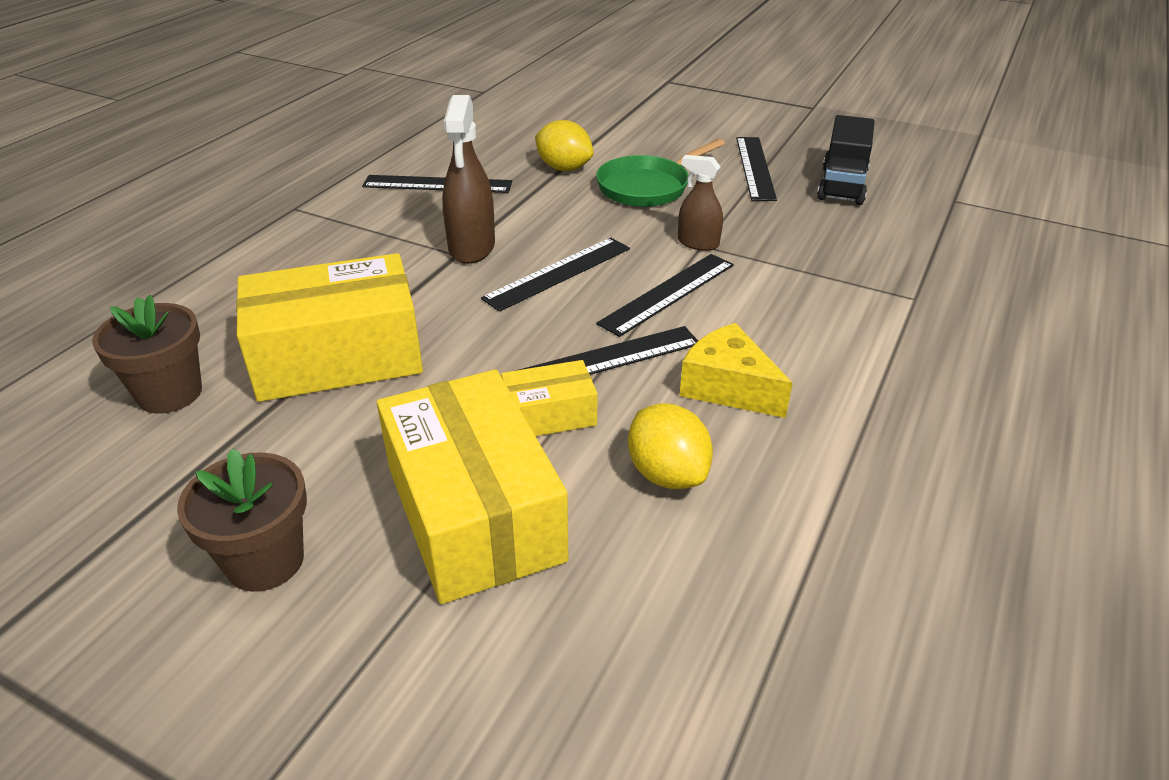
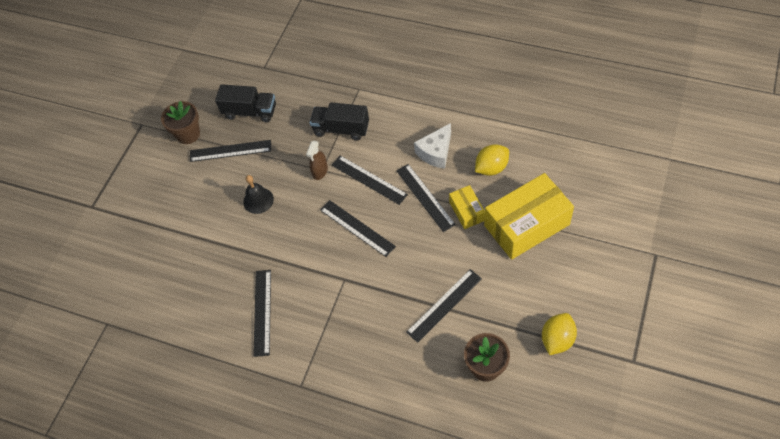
camera: 90 degrees left, 20 degrees up
brown flower pot [177,448,307,592] -> brown flower pot moved to [161,101,200,144]
yellow box [236,253,423,402] -> black ruler [406,269,482,343]
brown spray bottle [442,95,495,264] -> none
yellow lemon [535,120,593,171] -> yellow lemon moved to [542,313,577,355]
green pan [596,139,725,207] -> black bell [243,175,274,214]
yellow cheese [679,323,793,418] -> white cheese [414,123,451,169]
none -> black truck [310,102,369,141]

